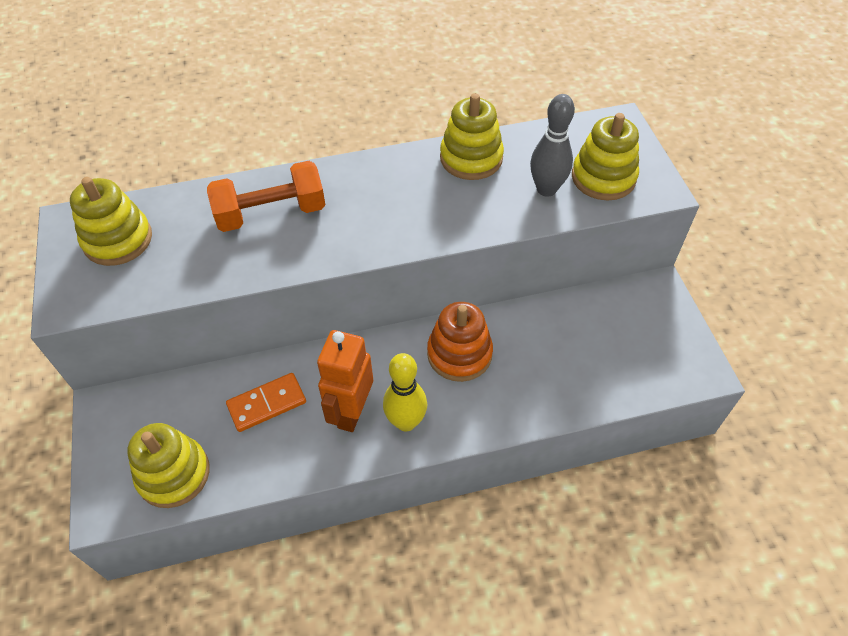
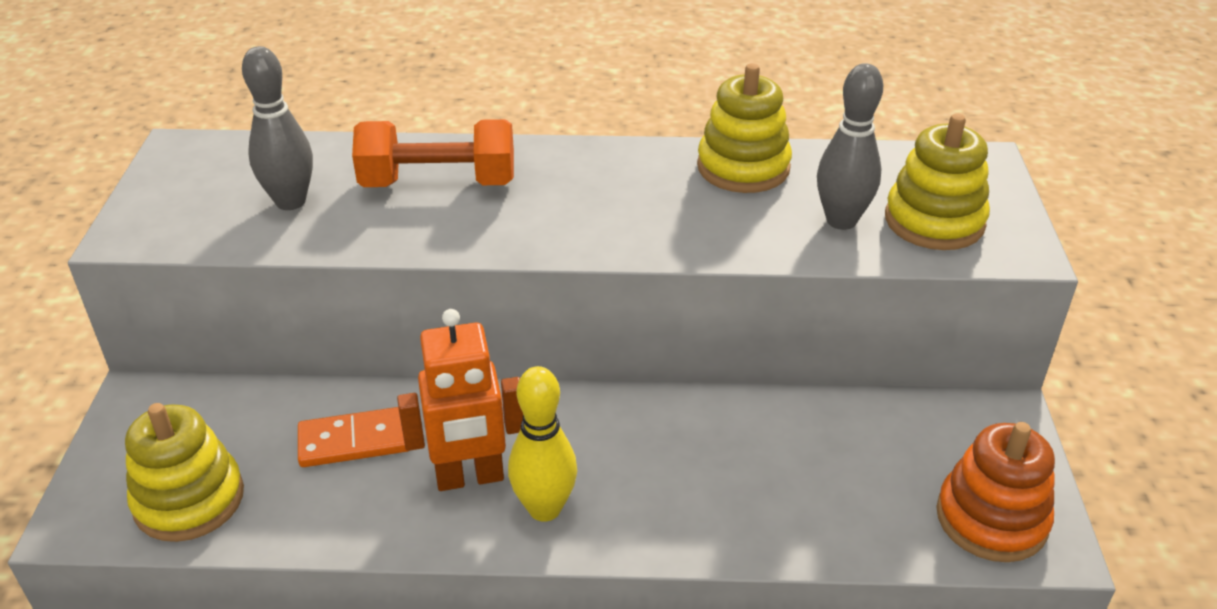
camera: 15 degrees right, 15 degrees down
yellow stacking toy [70,177,152,266] -> none
orange robot [317,330,373,432] -> orange robot turned 135 degrees counterclockwise [397,309,523,491]
orange stacking toy [427,302,493,382] -> orange stacking toy moved to [936,422,1055,562]
none -> grey bowling pin [242,46,313,210]

